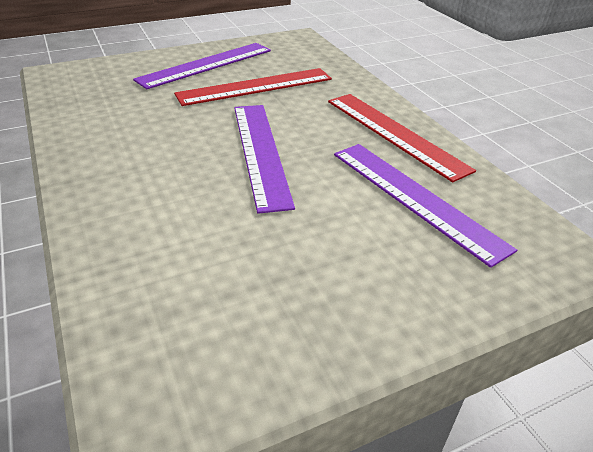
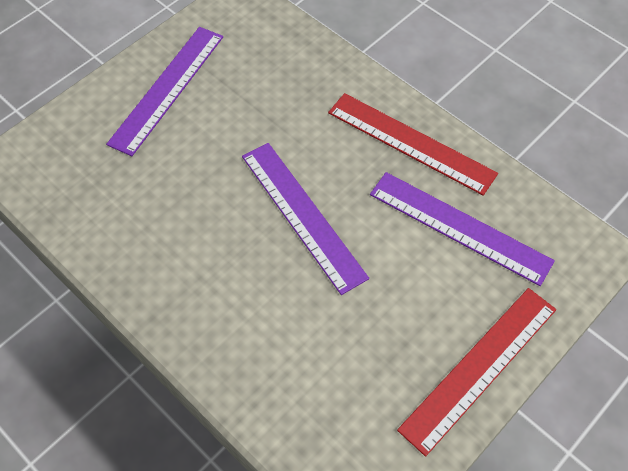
camera: 20 degrees left, 20 degrees up
red ruler [174,68,332,106] -> red ruler moved to [397,288,556,456]

